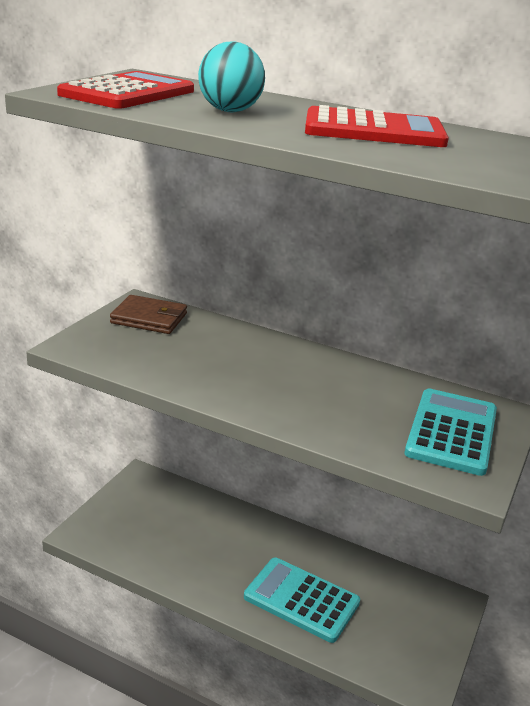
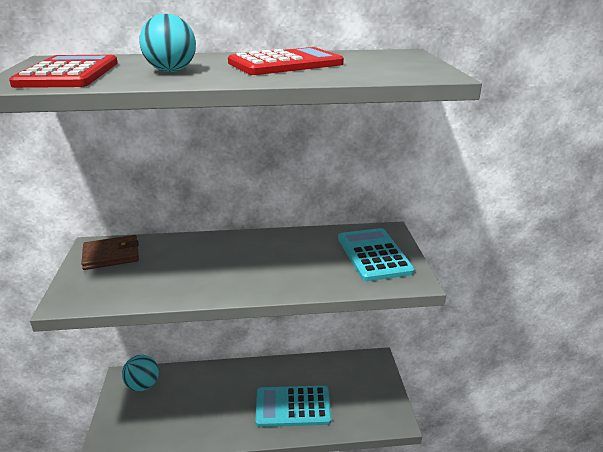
camera: 30 degrees left, 0 degrees up
none -> turquoise ball [122,355,159,391]

